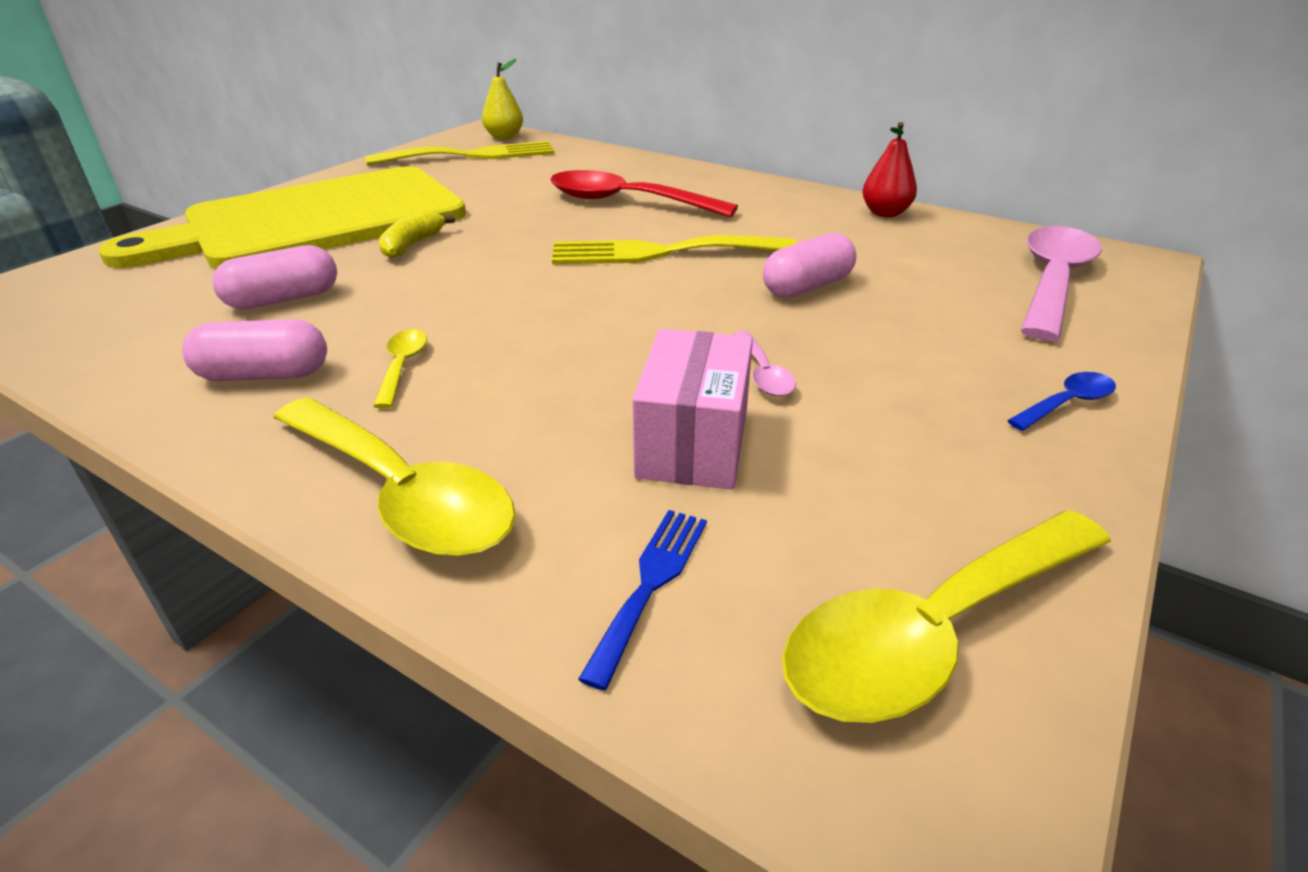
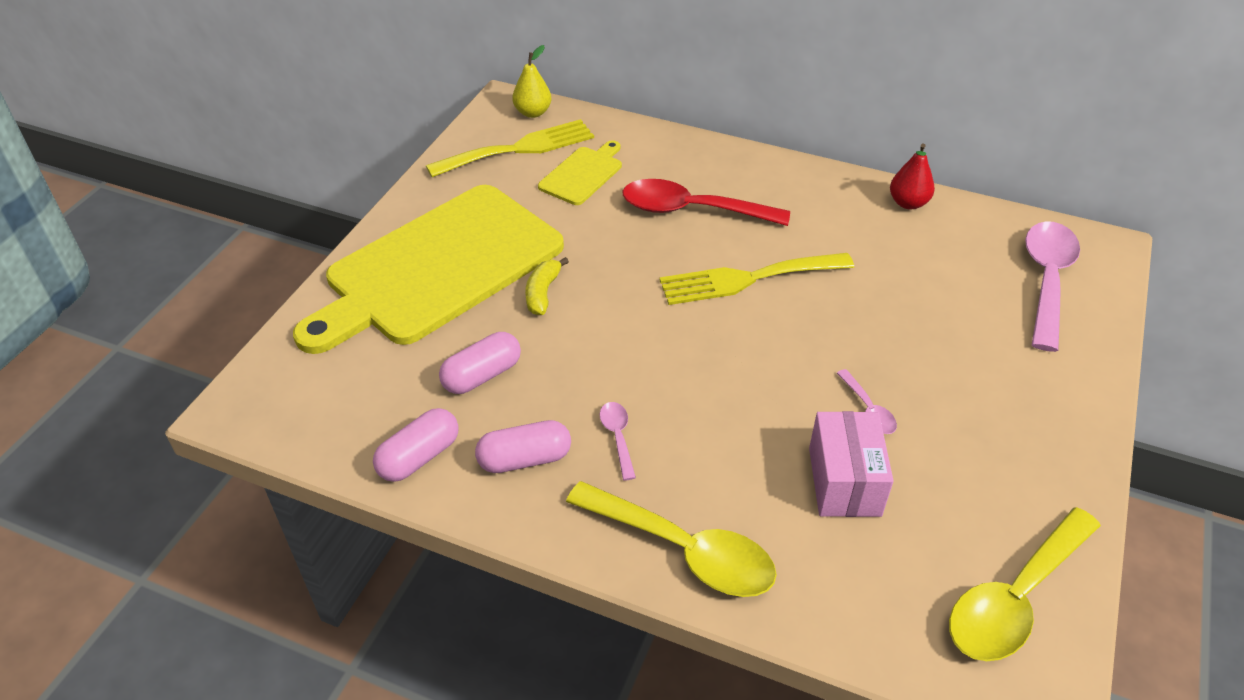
camera: 10 degrees left, 10 degrees up
yellow spoon [373,329,427,409] -> pink spoon [600,402,636,481]
blue fork [578,510,707,691] -> none
pink capsule [763,233,856,298] -> pink capsule moved to [373,408,459,482]
blue spoon [1007,372,1116,431] -> none
none -> yellow cutting board [538,140,622,205]

